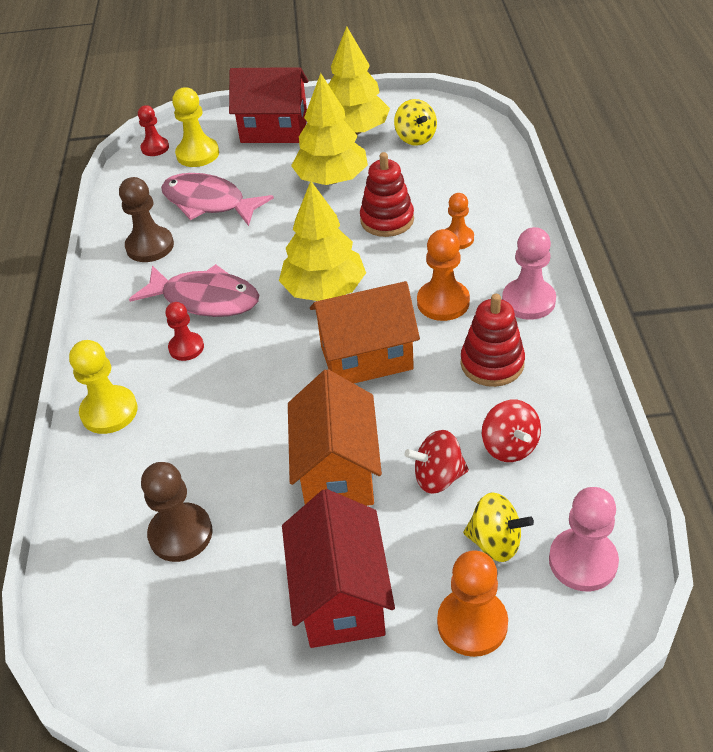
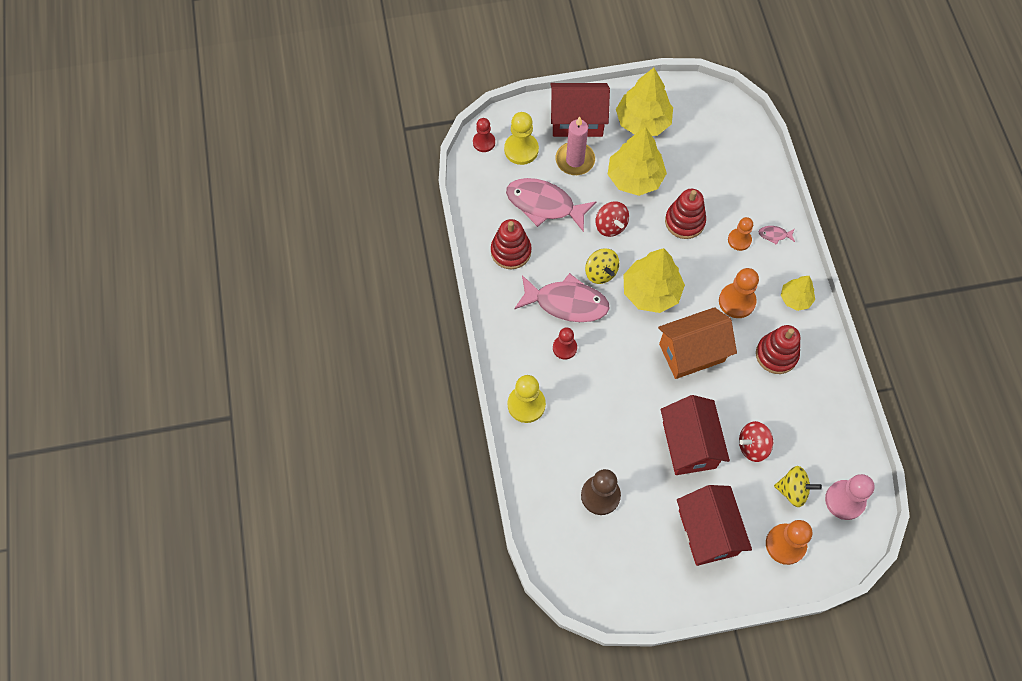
camera: 10 degrees left, 20 degrees up
brown pawn [119,177,174,262] -> red stacking toy [491,219,531,269]
orange house [288,369,382,506] -> red house [661,395,730,475]
yellow spinning top [394,99,437,146] -> yellow spinning top moved to [585,248,619,284]
red spinning top [482,400,541,462] -> red spinning top moved to [595,201,629,237]
pink pawn [502,227,556,320] -> yellow tree [781,276,815,311]
none -> pink candle [556,116,595,175]
none -> pink fish [759,226,795,245]

